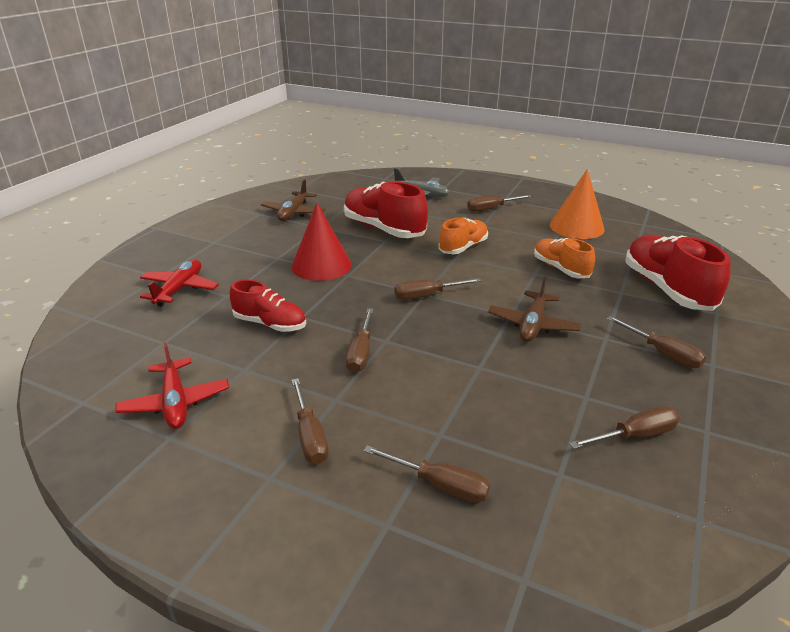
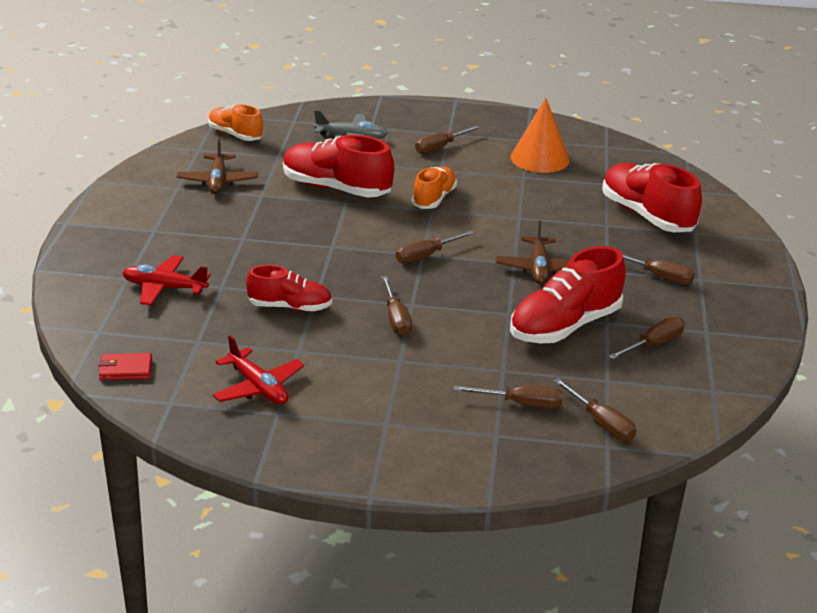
camera: 20 degrees left, 0 degrees up
red plane [140,260,219,307] -> red plane turned 75 degrees counterclockwise [122,255,211,305]
red cone [291,203,352,281] -> none
brown screwdriver [292,378,328,464] -> brown screwdriver moved to [554,378,636,441]
orange shoe [534,238,595,278] -> orange shoe moved to [208,104,263,141]
none -> red wallet [98,353,152,380]
none -> red shoe [510,246,626,343]

